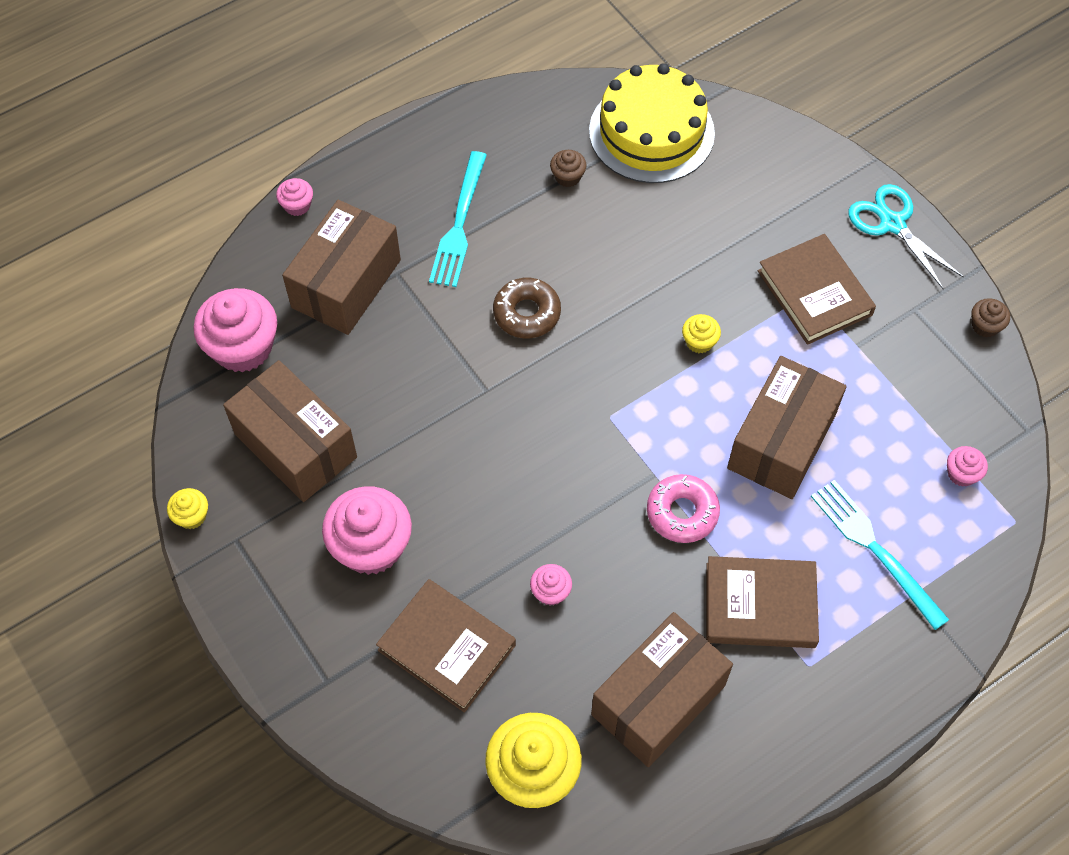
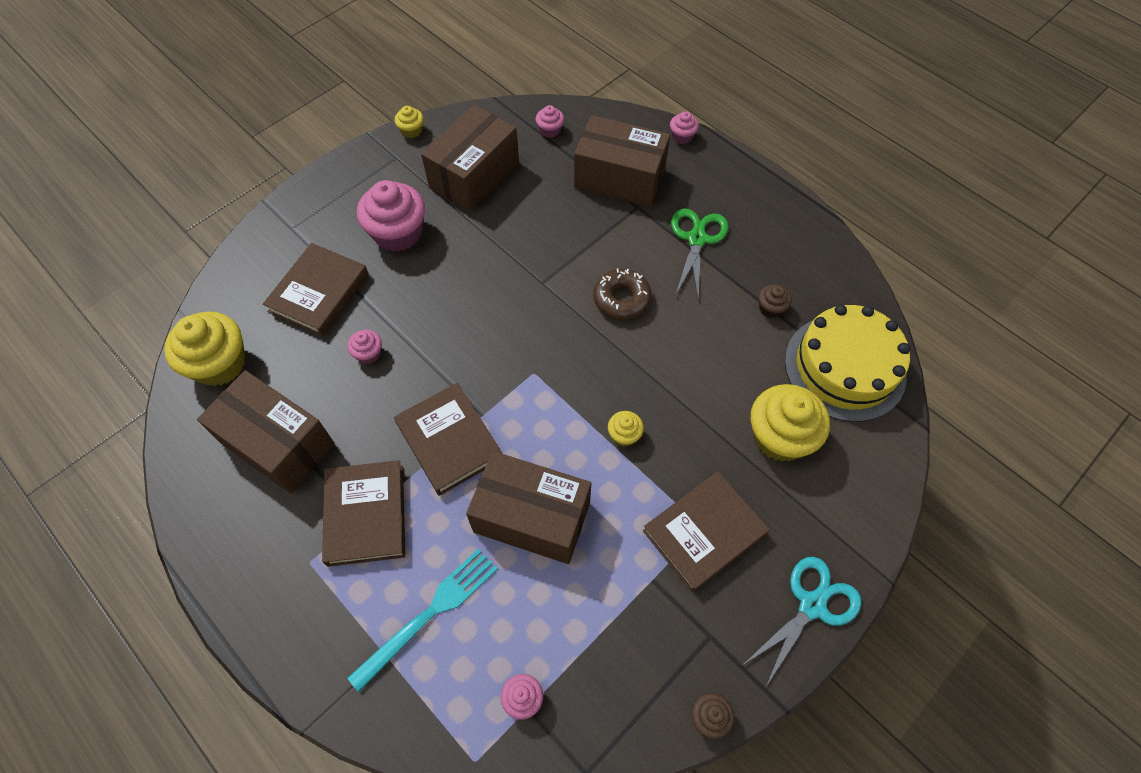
camera: 80 degrees right, 0 degrees up
pink cupcake [193,288,277,373] -> pink cupcake [535,105,564,138], size x0.47
turquoise fork [429,151,487,287] -> green scissors [671,208,729,301]
pink donut [647,474,720,543] -> brown book [394,383,502,496]
none -> yellow cupcake [751,384,830,462]

